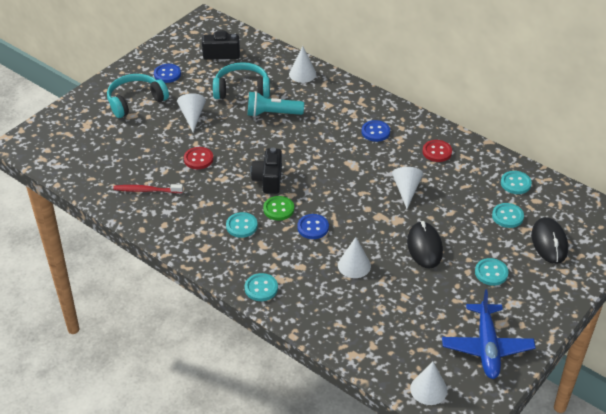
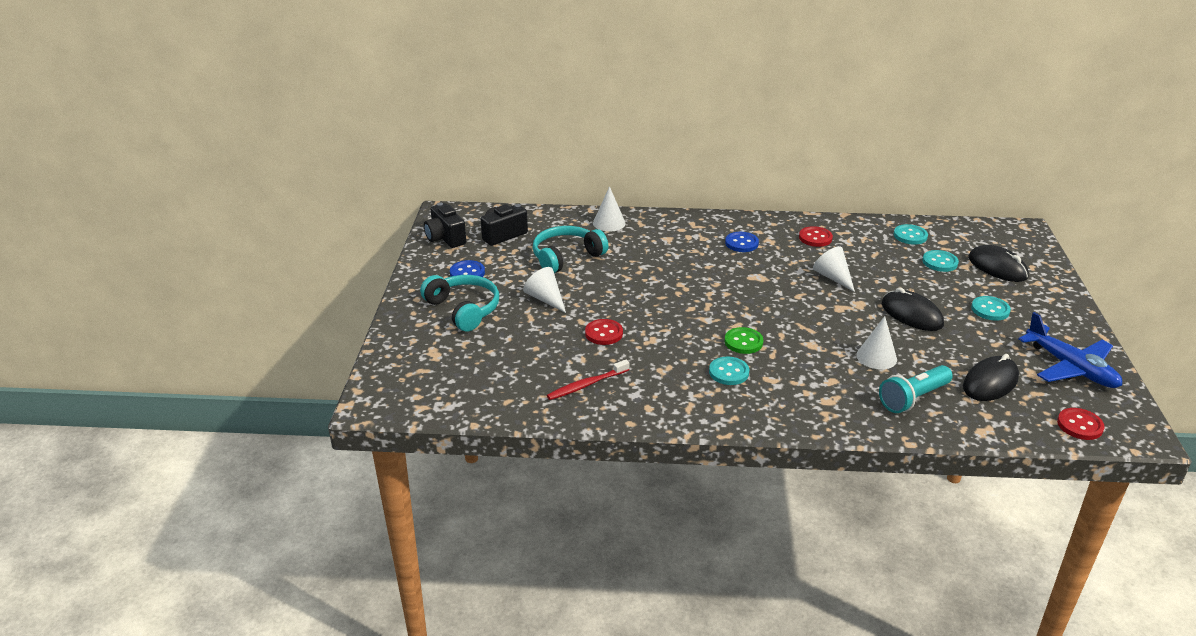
camera: 35 degrees left, 10 degrees down
turquoise headphones [107,74,169,118] -> turquoise headphones turned 120 degrees clockwise [420,275,499,331]
turquoise button [245,273,278,301] -> none
turquoise flashlight [248,91,304,117] -> turquoise flashlight moved to [879,365,953,413]
black camera [251,148,282,194] -> black camera moved to [424,203,466,248]
blue button [297,214,329,239] -> none
white cone [410,362,447,405] -> red button [1057,408,1104,440]
none -> black mouse [963,354,1019,401]

